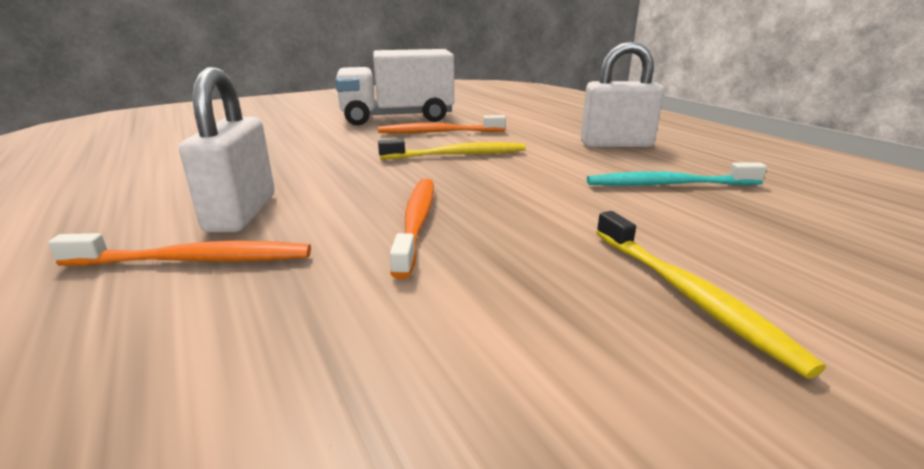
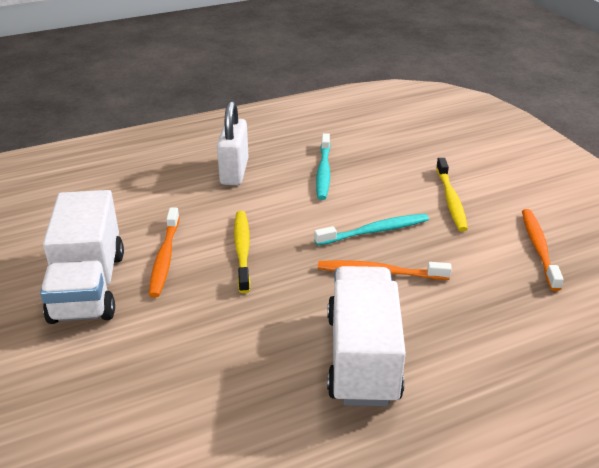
camera: 85 degrees left, 10 degrees up
orange toothbrush [48,233,311,266] -> orange toothbrush moved to [522,209,564,291]
white padlock [179,67,275,232] -> white truck [327,266,406,406]
yellow toothbrush [596,211,826,379] -> yellow toothbrush turned 105 degrees clockwise [436,158,468,232]
none -> turquoise toothbrush [314,214,429,246]

